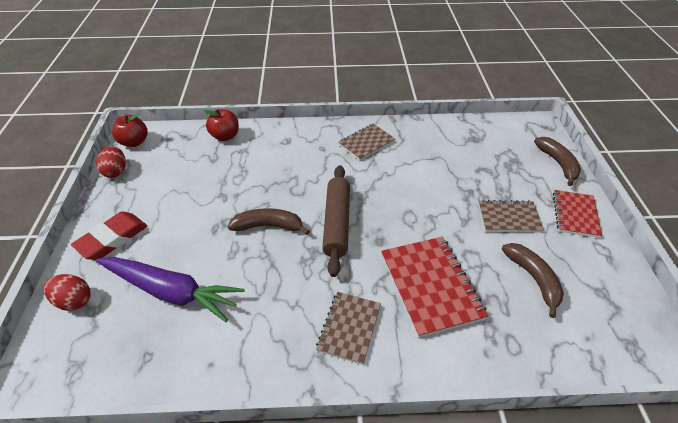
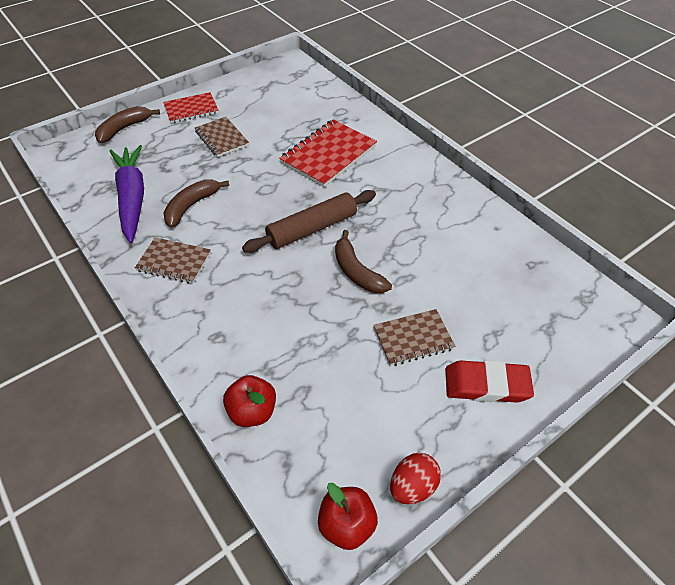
camera: 125 degrees left, 5 degrees up
red egg [44,274,91,311] -> none
purple carrot [96,257,245,322] -> purple carrot moved to [110,145,144,243]
brown notebook [316,292,381,365] -> brown notebook moved to [374,309,455,366]
brown banana [502,243,564,318] -> brown banana moved to [163,179,229,228]

